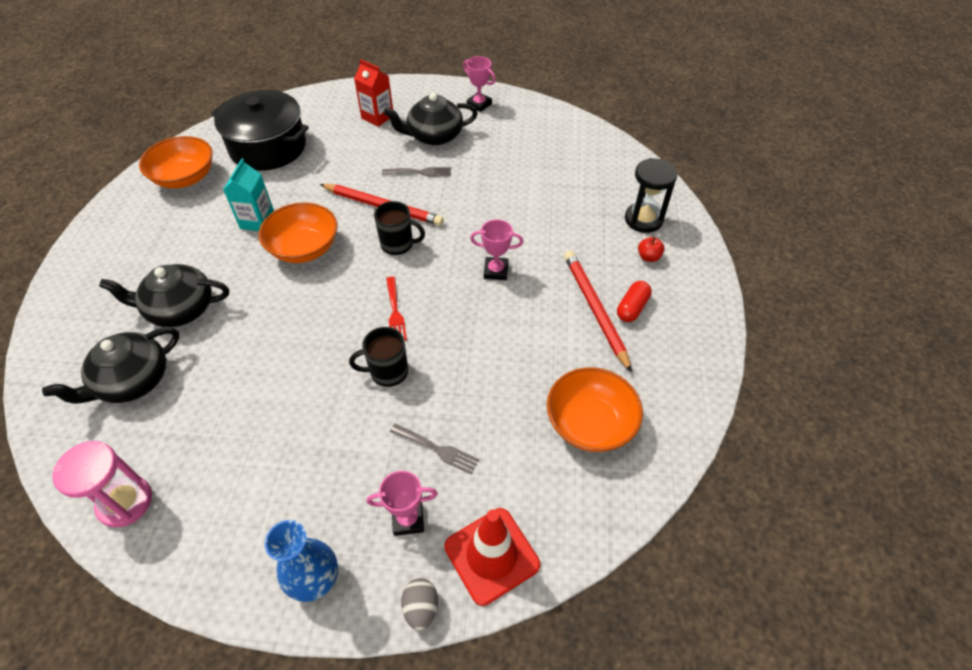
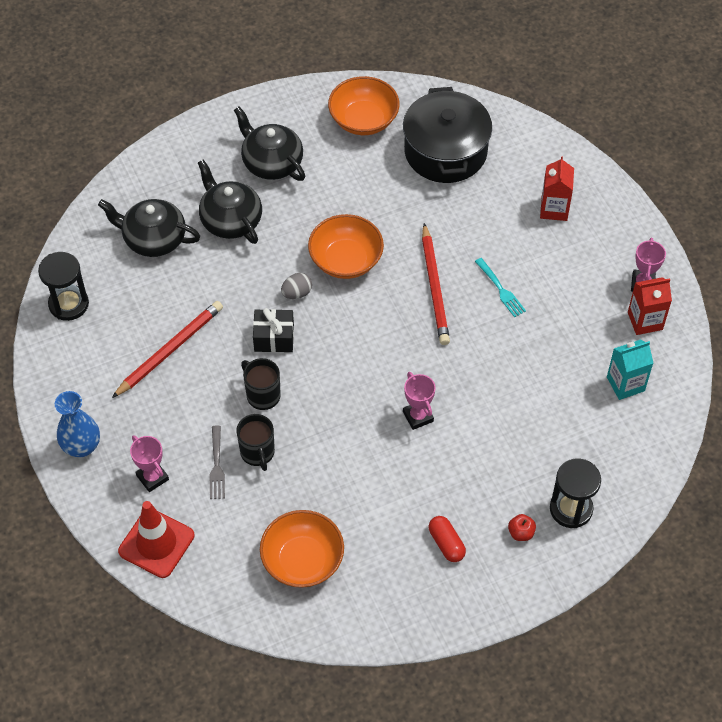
camera: 60 degrees right, 5 degrees up
pink hourglass [52,441,152,528] -> black hourglass [38,252,89,321]
turquoise carton [223,159,274,231] -> turquoise carton moved to [607,340,653,400]
black mug [374,201,425,255] -> black mug moved to [236,414,275,471]
grey fork [382,167,451,177] -> turquoise fork [475,258,526,318]
black teapot [383,93,478,146] -> black teapot moved to [234,107,305,181]
red fork [386,277,407,341] -> none
grey egg [401,578,438,631] -> grey egg moved to [281,273,312,299]
red pencil [564,251,632,373] -> red pencil moved to [112,301,223,398]
red capsule [617,281,652,322] -> red capsule turned 60 degrees clockwise [429,516,466,562]
none -> black gift [253,308,294,352]
none -> red carton [628,277,672,335]

